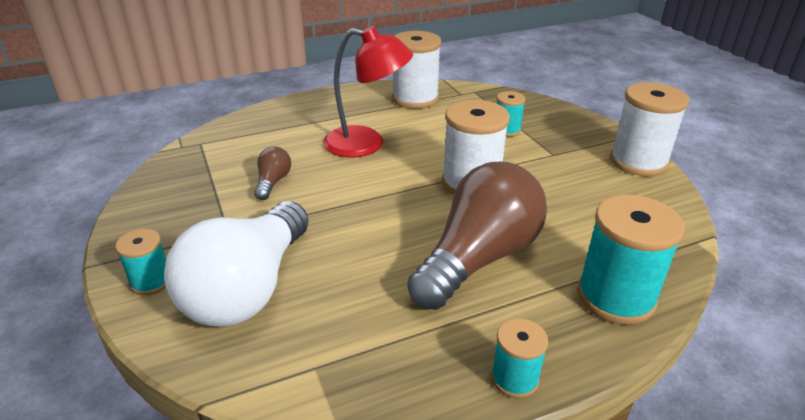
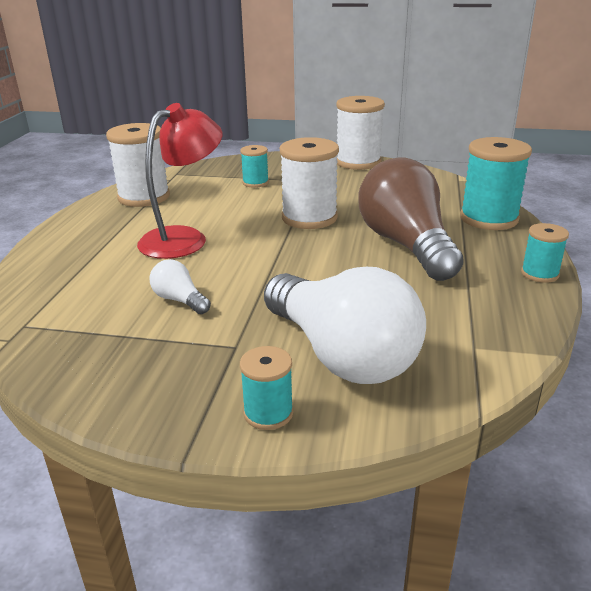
camera: 55 degrees left, 5 degrees down
brown light bulb [254,146,291,200] -> white light bulb [150,259,211,314]

